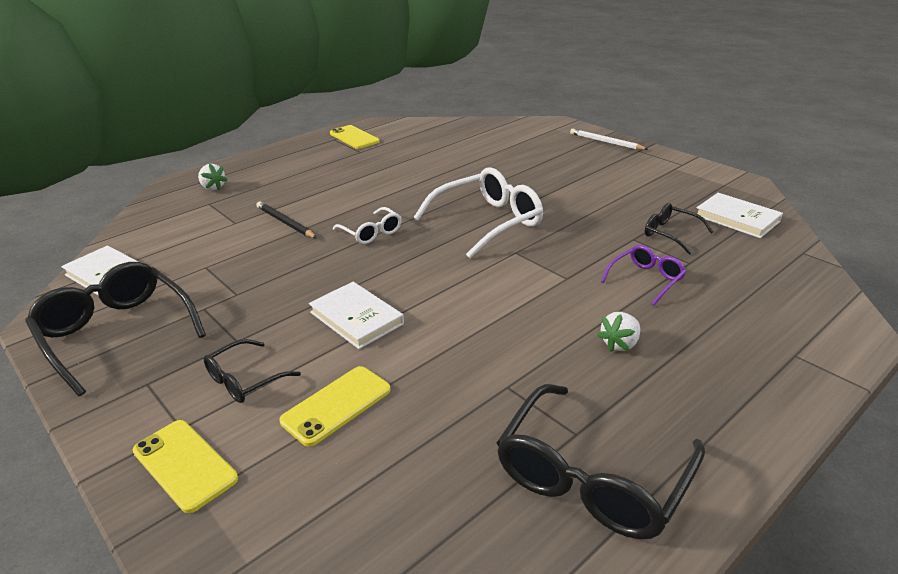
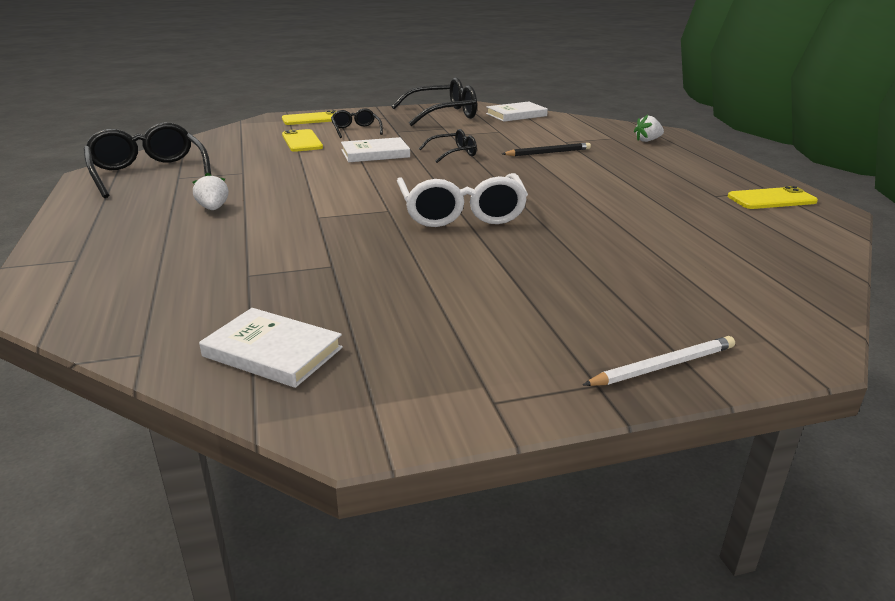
camera: 115 degrees right, 5 degrees down
white glasses [333,207,401,244] -> none
purple glasses [601,245,686,306] -> none
black glasses [645,203,714,255] -> black glasses moved to [419,129,477,163]
white book [696,193,783,238] -> white book turned 45 degrees clockwise [199,308,343,388]

